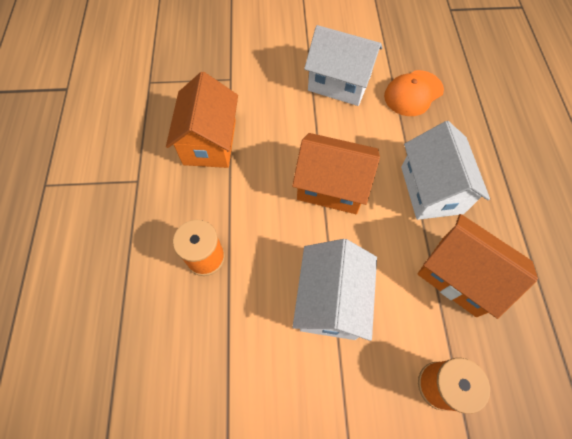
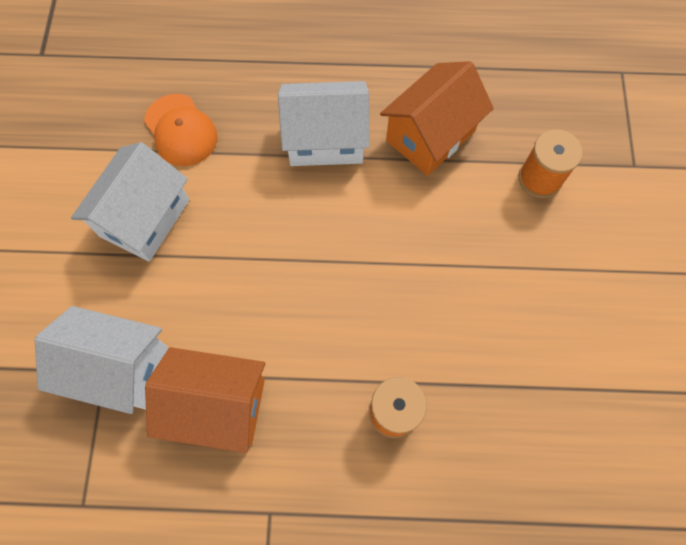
camera: 85 degrees left, 5 degrees up
orange house [292,133,380,214] -> none
white house [293,239,377,341] -> white house moved to [35,306,168,414]

